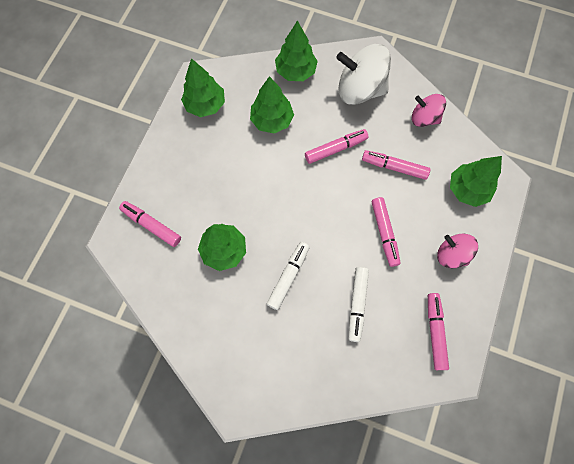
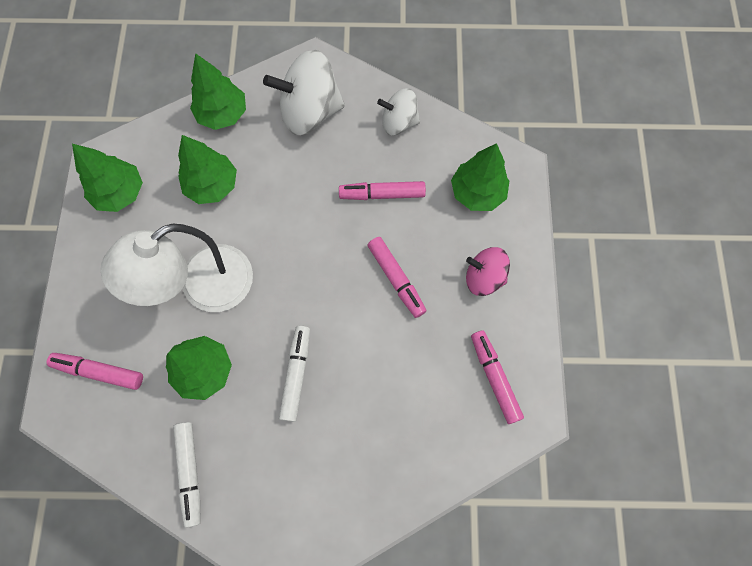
camera: 20 degrees left, 0 degrees up
pink marker [305,129,369,164] -> none
white marker [349,267,369,342] -> white marker moved to [173,422,201,528]
pink spinning top [412,94,446,127] -> white spinning top [377,88,420,135]
none -> white lamp [100,224,253,312]

